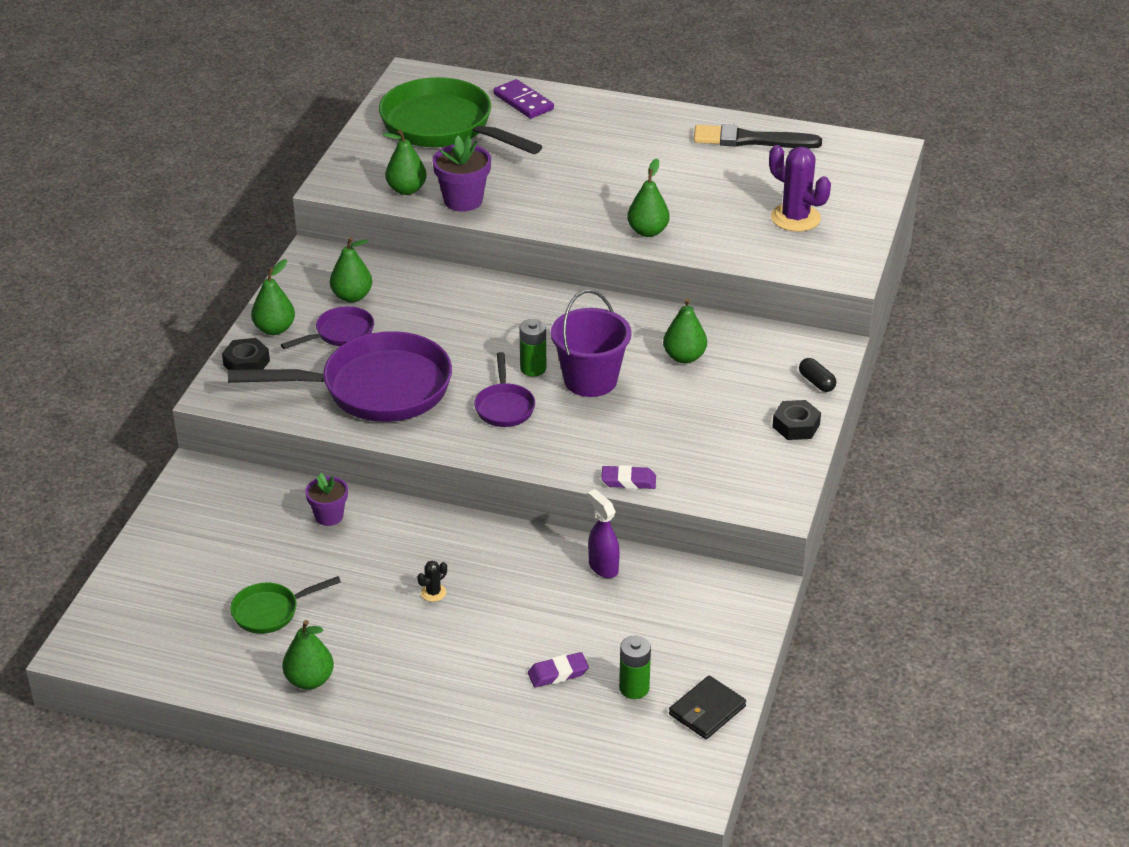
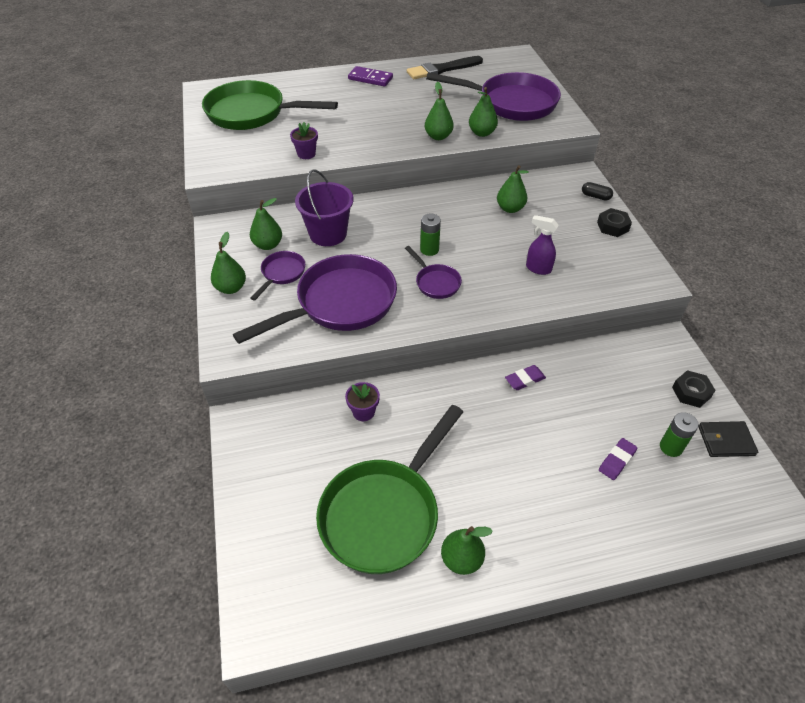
camera: 30 degrees left, 10 degrees up
black nut [222,338,270,370] -> black nut moved to [672,370,716,408]
green pan [230,576,341,634] -> green pan [316,405,463,574], size x2.13
green pear [382,130,427,195] -> green pear moved to [469,87,498,137]
black cactus [417,560,447,602] -> none
purple flower pot [432,135,491,212] -> purple flower pot [290,122,318,159], size x0.65
purple domino [493,79,554,119] -> purple domino moved to [348,66,393,87]
purple bucket [551,290,632,397] -> purple bucket moved to [295,169,353,246]
purple spray bottle [588,489,620,578] -> purple spray bottle moved to [526,215,558,275]
purple eraser [601,465,656,489] -> purple eraser moved to [505,365,546,390]
black wallet [669,675,746,739] -> black wallet turned 75 degrees clockwise [698,421,758,457]
purple cactus [769,145,831,232] -> purple pan [426,72,561,121]

